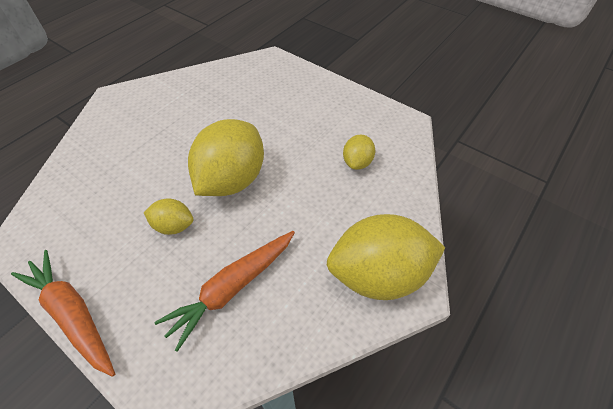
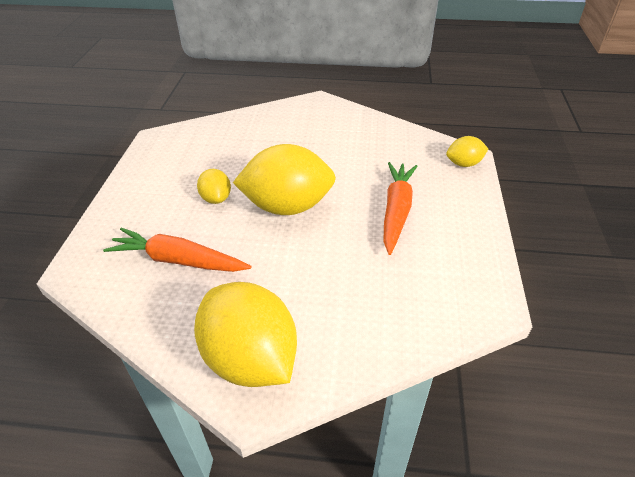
camera: 60 degrees right, 10 degrees down
orange carrot [11,250,115,377] -> orange carrot moved to [384,162,417,255]
yellow lemon [343,135,375,170] -> yellow lemon moved to [446,136,488,167]

